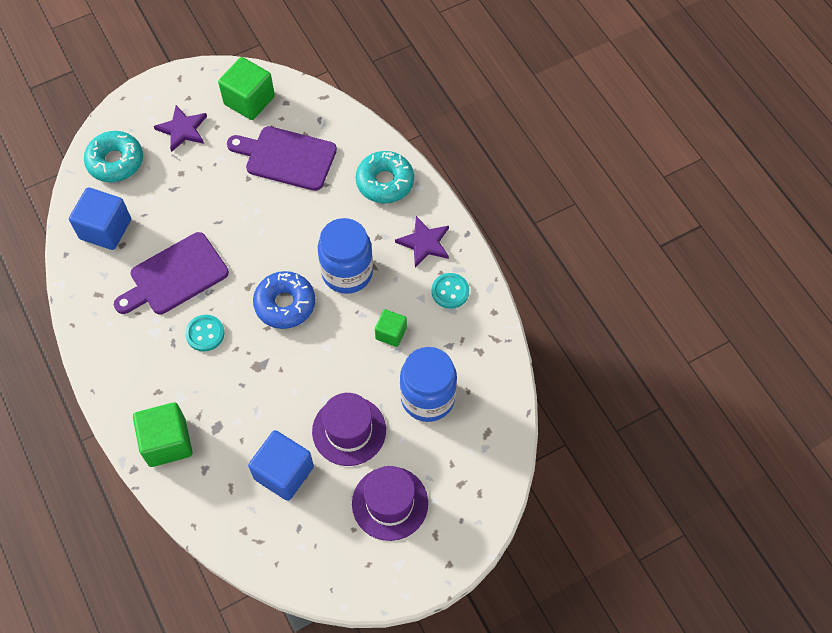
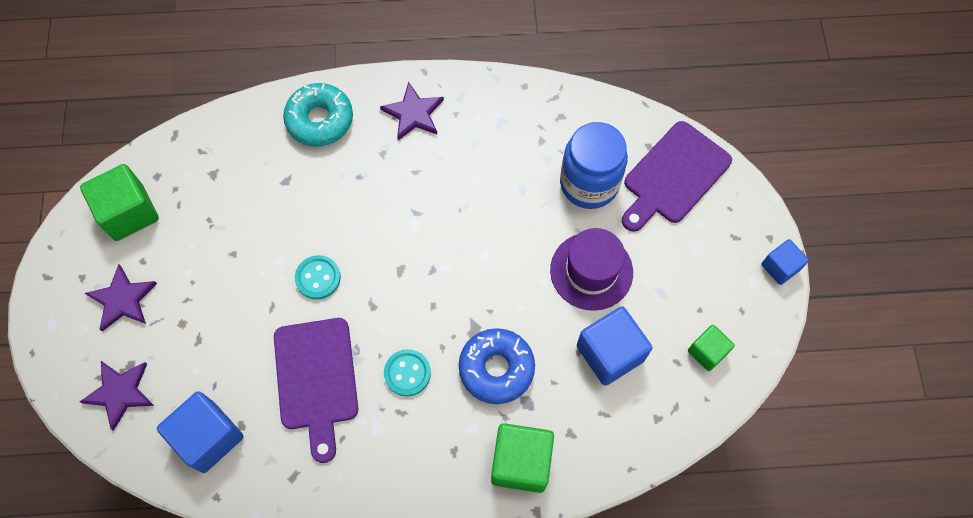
camera: 65 degrees left, 5 degrees up
turquoise donut [84,131,143,182] -> purple star [80,361,154,431]
purple cutting board [227,126,337,191] -> purple cutting board moved to [622,121,732,232]
blue donut [253,271,315,329] -> blue donut moved to [458,328,535,404]
blue jar [318,218,373,294] -> none
purple hat [352,466,428,541] -> none
green cube [375,309,407,347] -> green cube moved to [688,325,735,371]
turquoise button [432,273,469,309] -> turquoise button moved to [295,255,341,300]
none -> blue cube [761,239,809,285]

